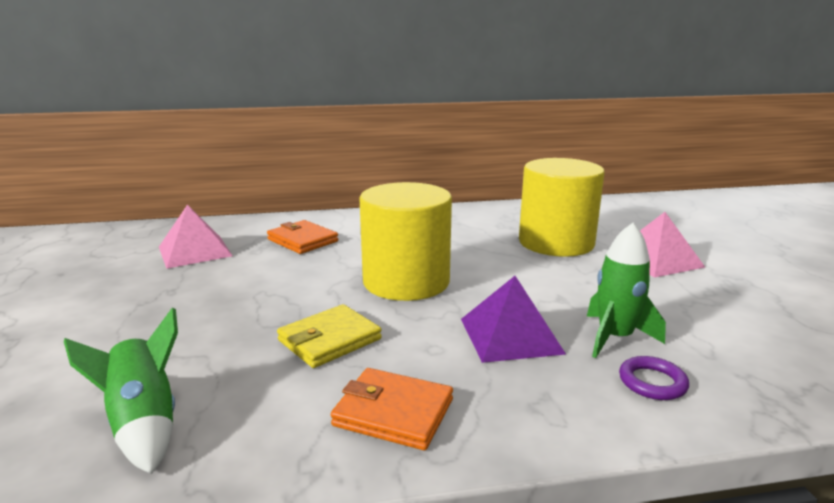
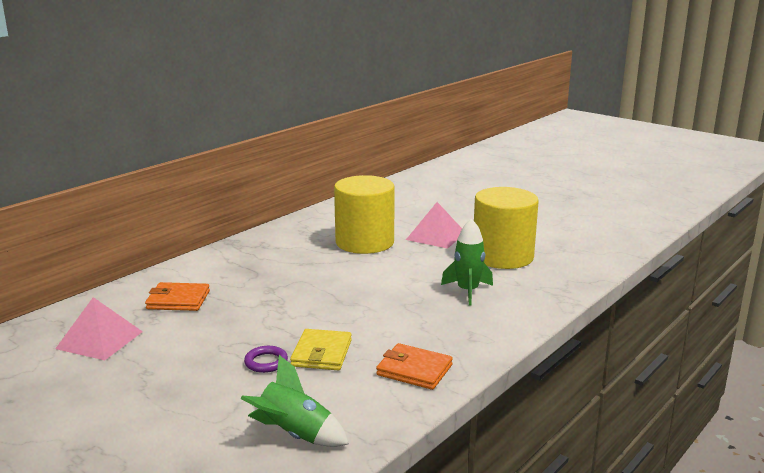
camera: 40 degrees left, 0 degrees up
orange wallet [331,368,453,450] -> orange wallet turned 45 degrees clockwise [376,343,453,390]
yellow cylinder [359,182,452,301] -> yellow cylinder moved to [474,187,539,269]
purple pyramid [461,276,566,363] -> none
purple ring [619,356,689,400] -> purple ring moved to [244,346,288,373]

